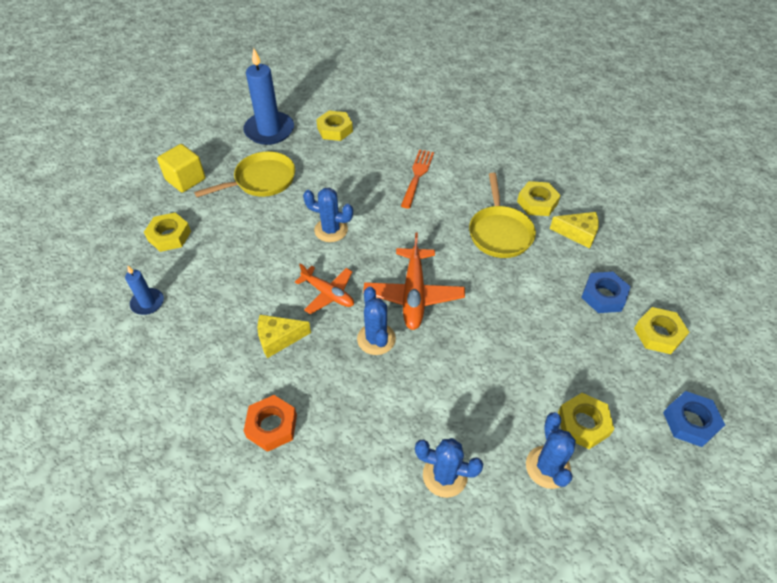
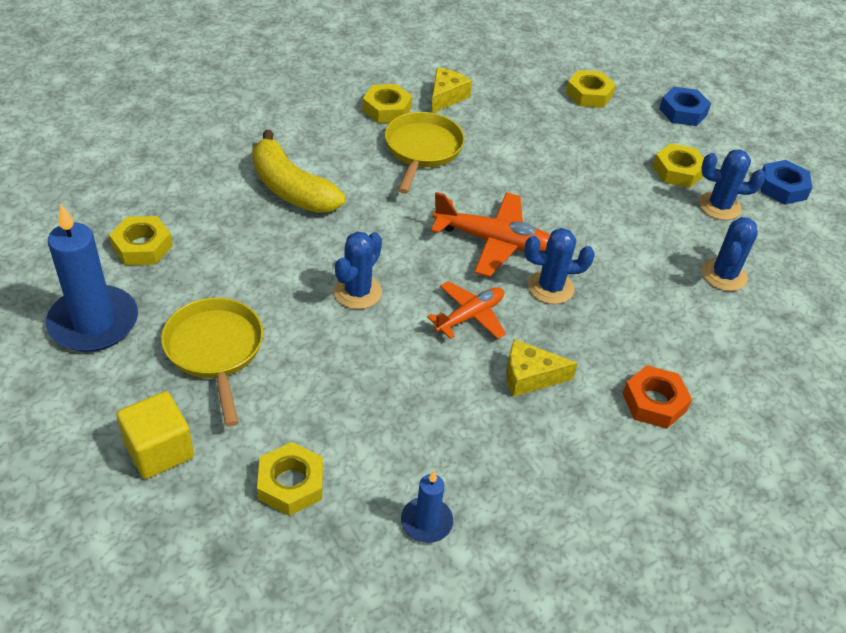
camera: 80 degrees left, 5 degrees down
yellow cheese [258,315,311,358] -> yellow cheese turned 90 degrees clockwise [506,339,578,397]
orange fork [401,150,434,209] -> yellow banana [252,130,345,213]
yellow pan [469,173,536,258] -> yellow pan turned 90 degrees counterclockwise [385,112,465,194]
blue nut [581,272,631,313] -> blue nut moved to [761,160,812,204]

